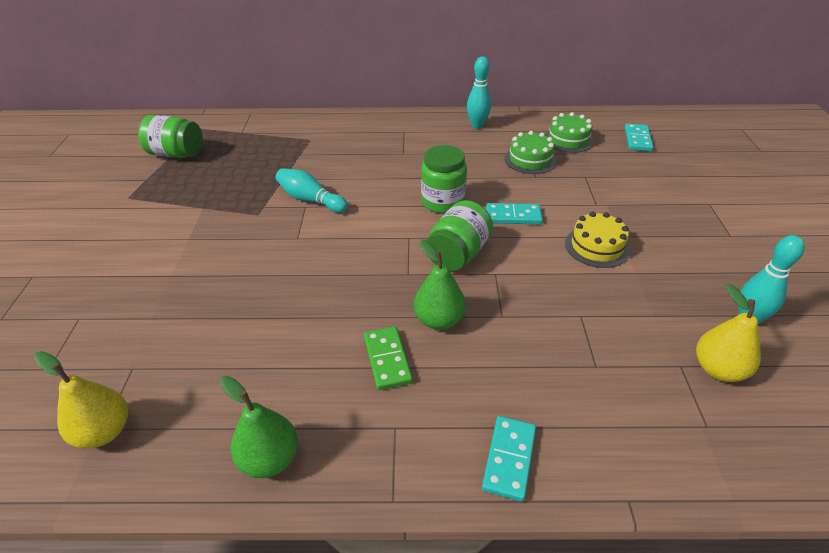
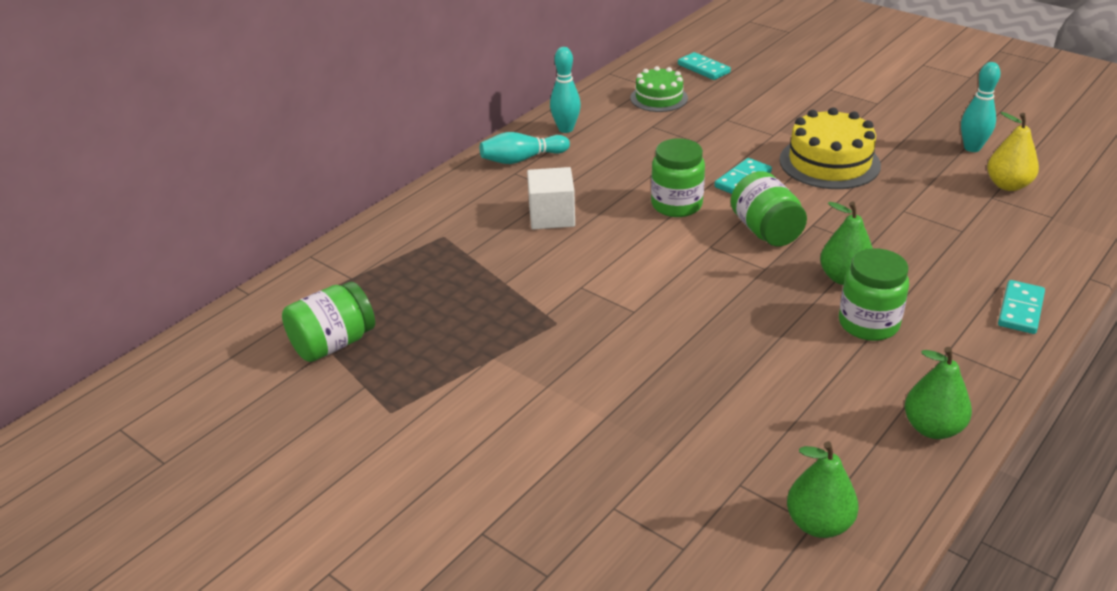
camera: 50 degrees left, 5 degrees down
yellow pear [34,351,128,448] -> green pear [787,441,859,538]
turquoise bowling pin [276,168,348,213] -> turquoise bowling pin moved to [480,132,570,164]
green domino [364,326,413,390] -> green jar [839,248,909,341]
turquoise domino [482,416,536,501] -> turquoise domino turned 60 degrees clockwise [998,280,1045,334]
green cake [504,131,557,174] -> none
yellow cake [565,212,630,268] -> yellow cake [779,107,881,189], size x1.55
none -> white cube [527,167,575,229]

